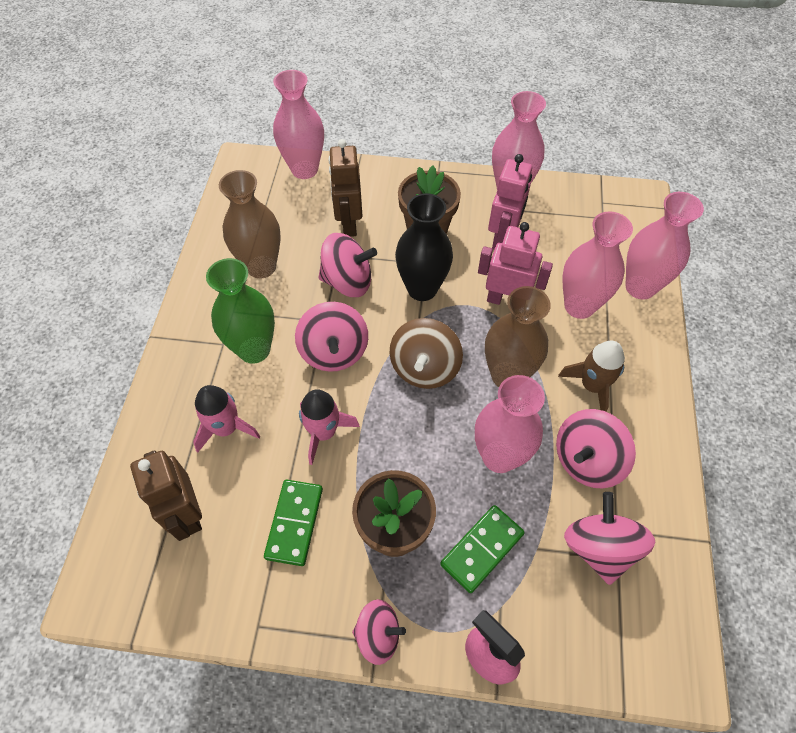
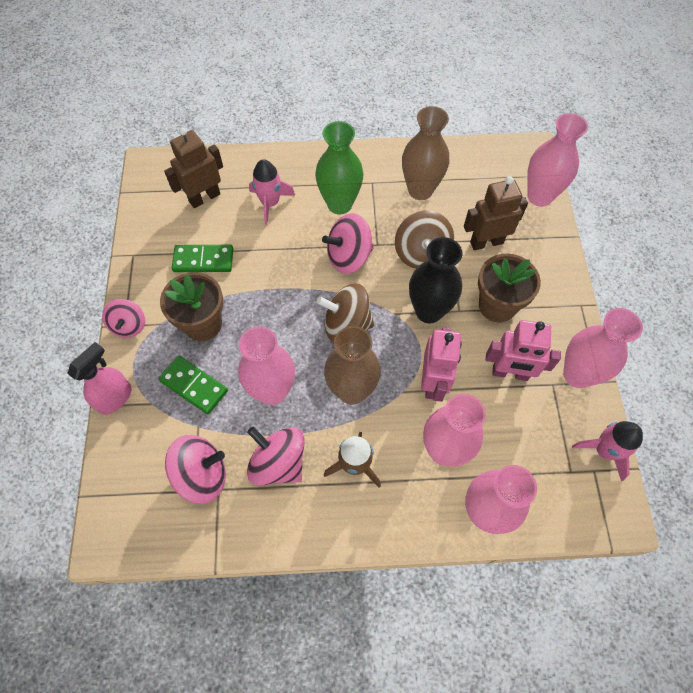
camera: 80 degrees right, 5 degrees up
pink rocket [299,389,360,465] -> pink rocket moved to [572,421,643,482]
pink spinning top [318,233,377,297] -> brown spinning top [395,211,454,269]

